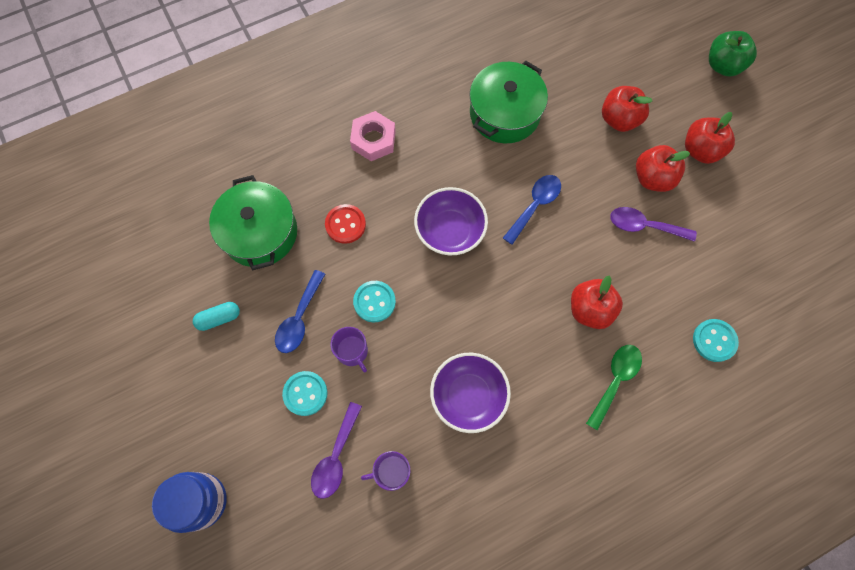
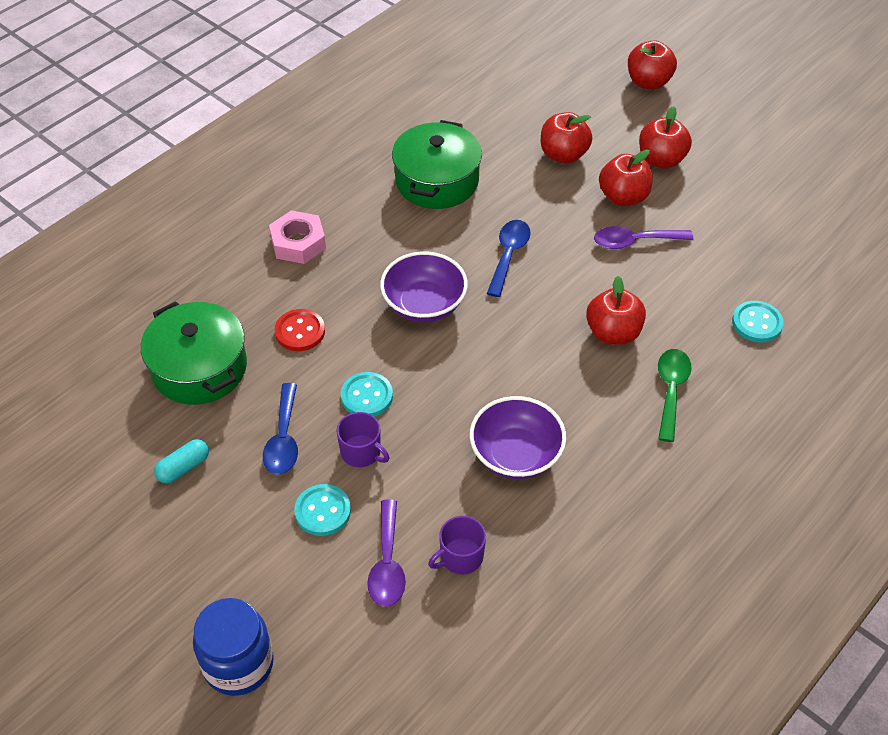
camera: 20 degrees left, 20 degrees down
green apple [709,31,757,77] -> red apple [628,40,677,90]

